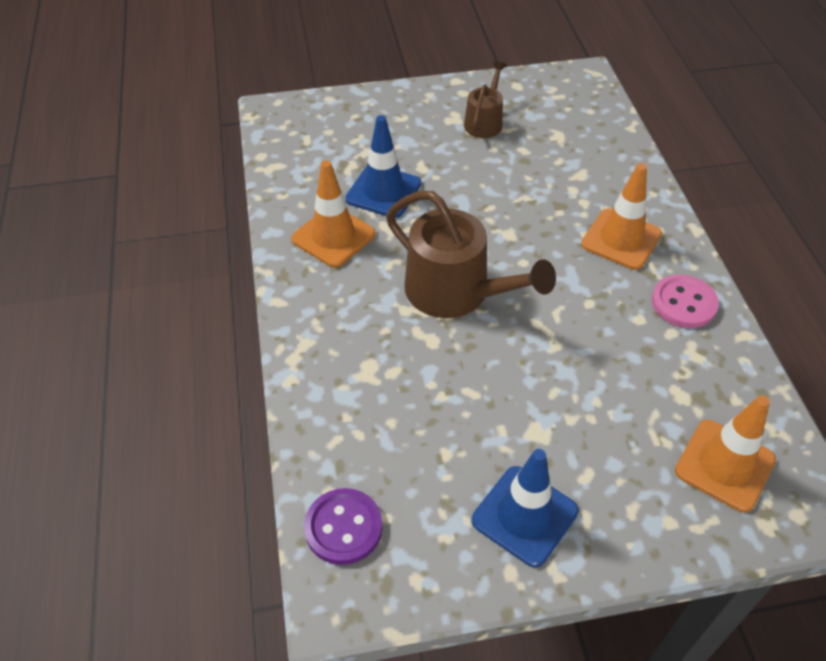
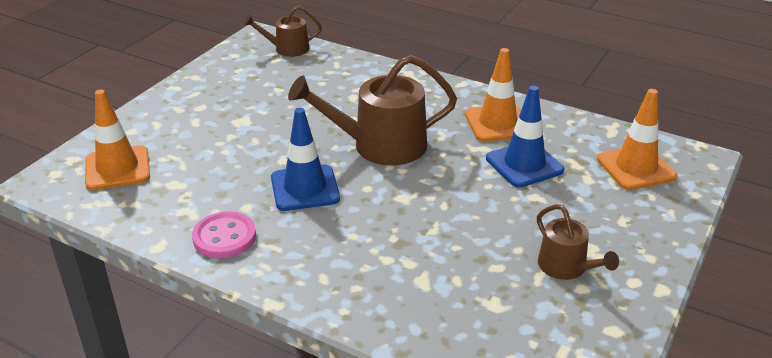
camera: 130 degrees right, 15 degrees down
purple button [304,488,382,565] -> brown watering can [243,6,322,57]
blue traffic cone [472,449,579,567] -> blue traffic cone moved to [271,108,340,211]
orange traffic cone [581,163,662,270] -> orange traffic cone moved to [597,89,677,190]

